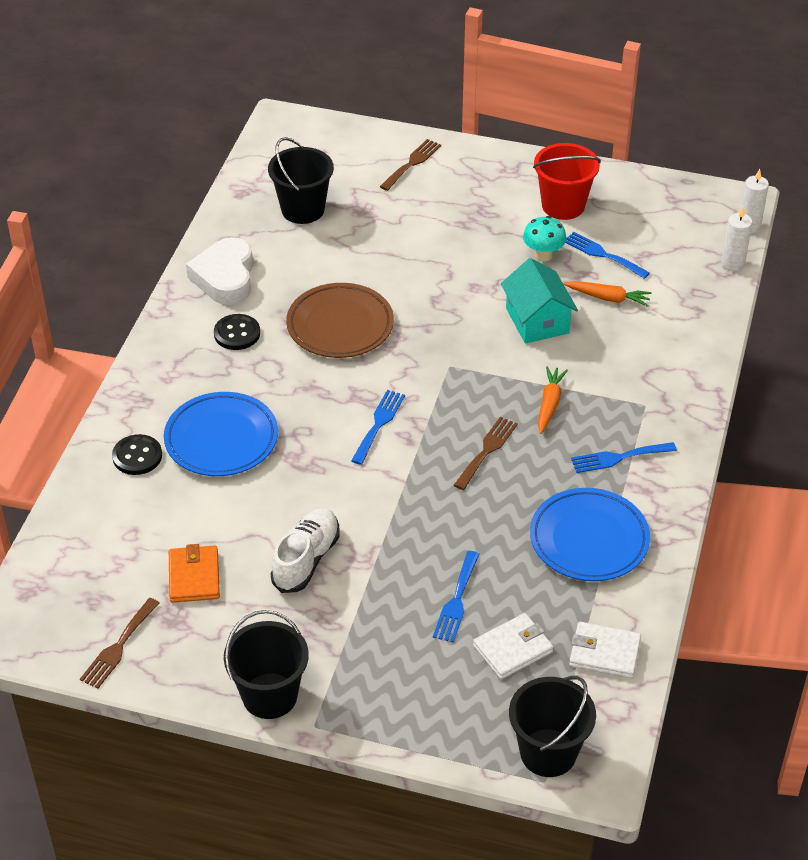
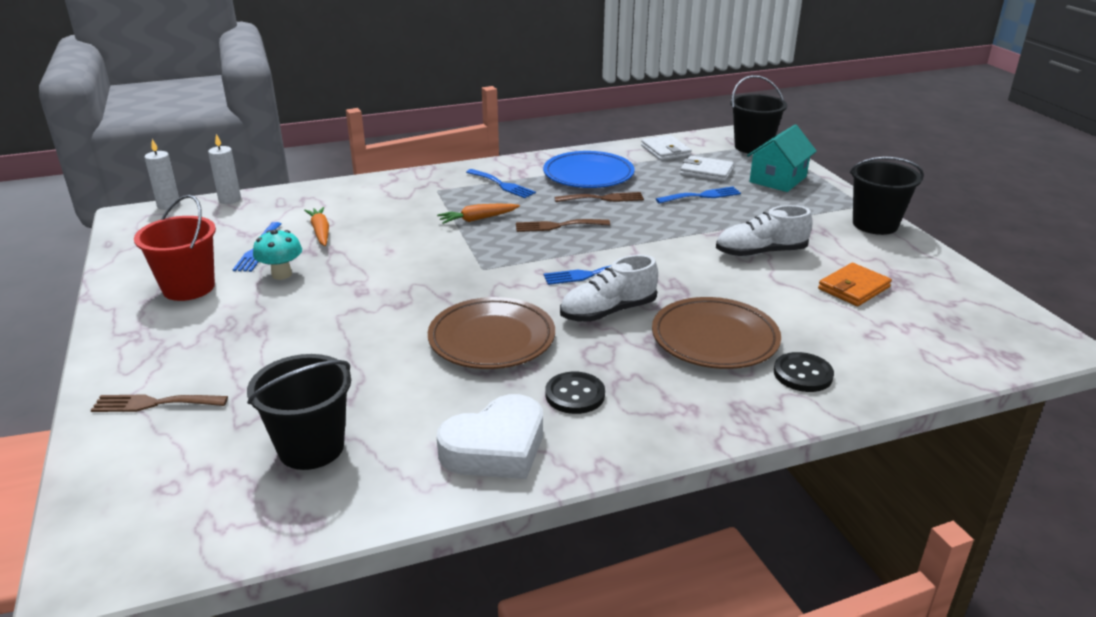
camera: 125 degrees left, 15 degrees down
brown fork [80,598,159,689] -> brown fork moved to [554,192,644,202]
blue plate [164,392,278,476] -> brown plate [652,297,781,369]
turquoise house [501,258,578,344] -> turquoise house moved to [747,124,817,192]
none -> white shoe [560,255,658,322]

